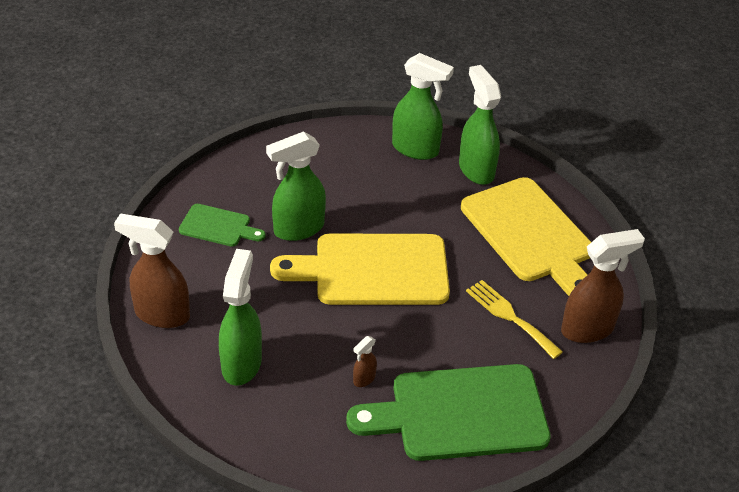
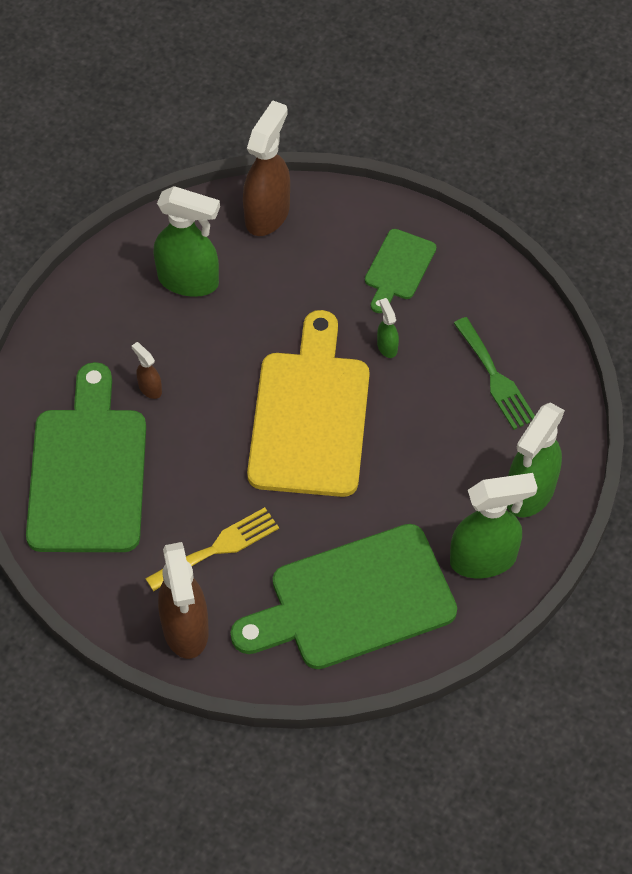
camera: 100 degrees right, 15 degrees up
green spray bottle [266,131,326,241] -> green spray bottle [377,298,399,358], size x0.45
yellow cutting board [461,177,591,296] -> green cutting board [230,524,457,669]
none -> green fork [454,317,535,430]

